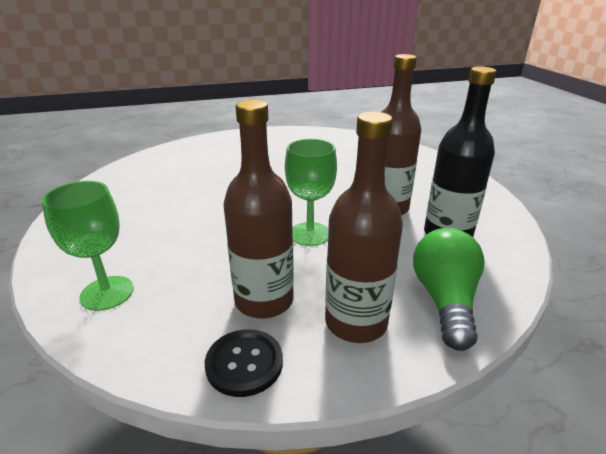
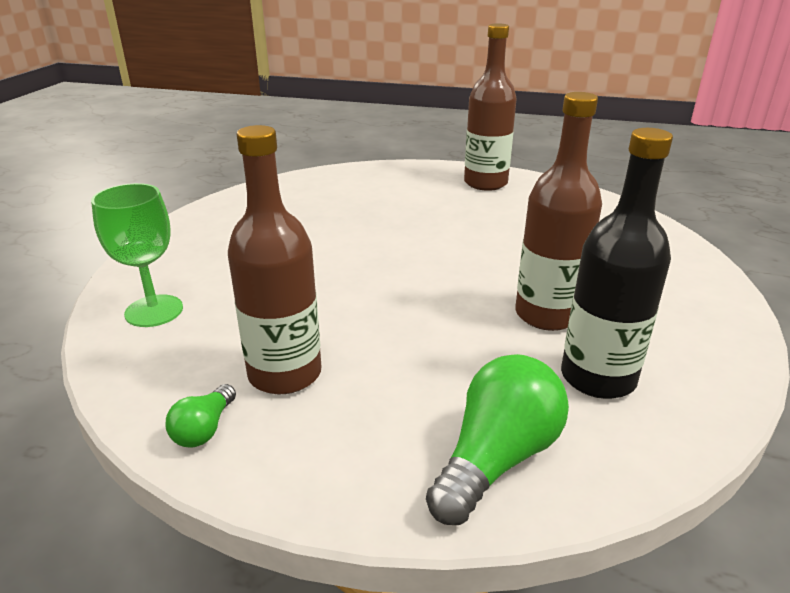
camera: 30 degrees right, 0 degrees up
black button [205,329,283,397] -> green light bulb [165,384,236,448]
green goblet [285,139,337,246] -> none
brown bottle [325,112,403,343] -> brown bottle moved to [464,23,517,191]

